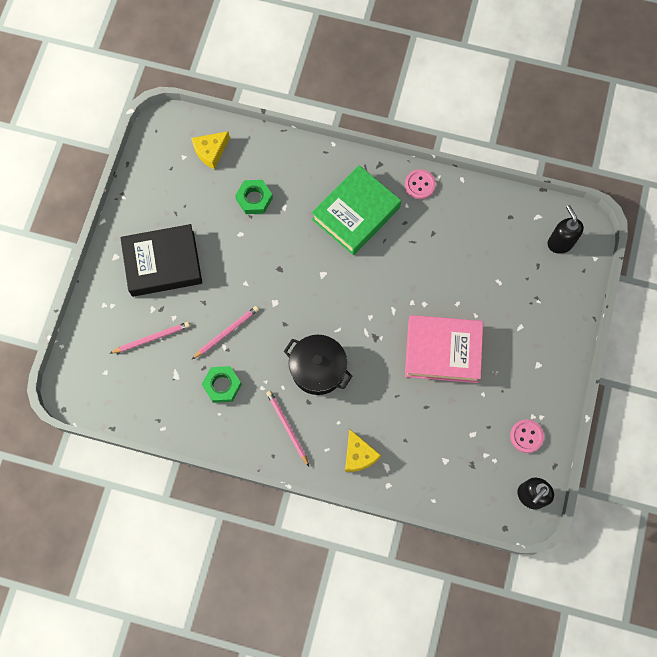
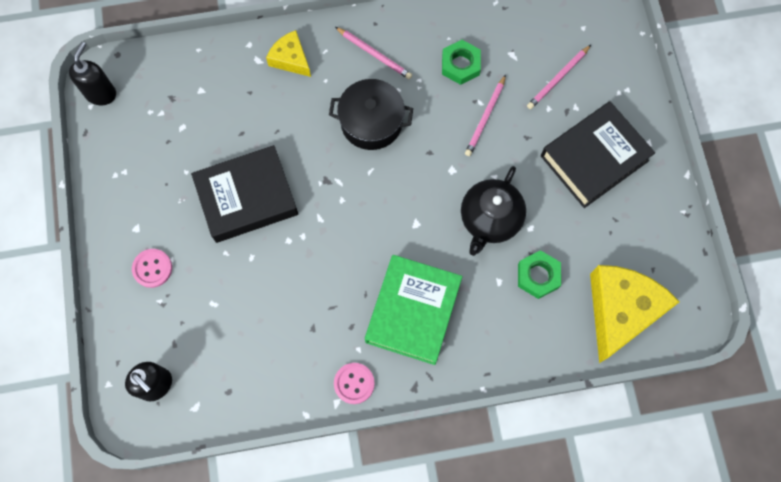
camera: 155 degrees right, 0 degrees up
yellow cheese [191,131,230,169] -> yellow cheese [590,265,680,363], size x1.87
pink book [405,315,483,383] -> black book [191,145,298,243]
pink button [510,419,544,453] -> pink button moved to [132,249,172,288]
none -> black teapot [461,166,526,256]

